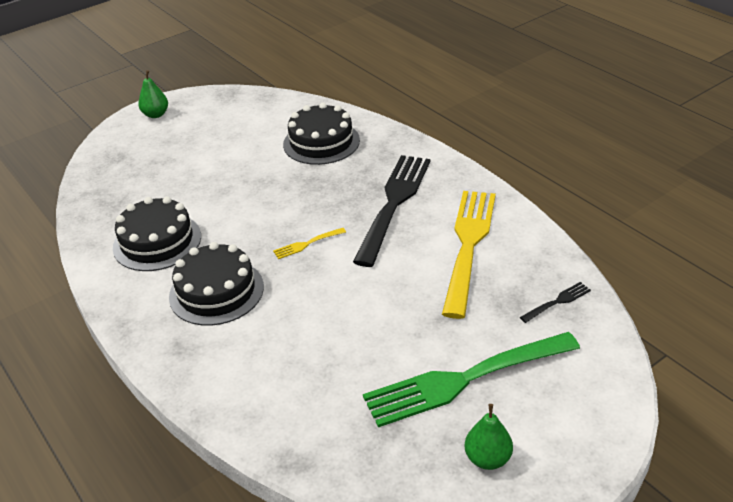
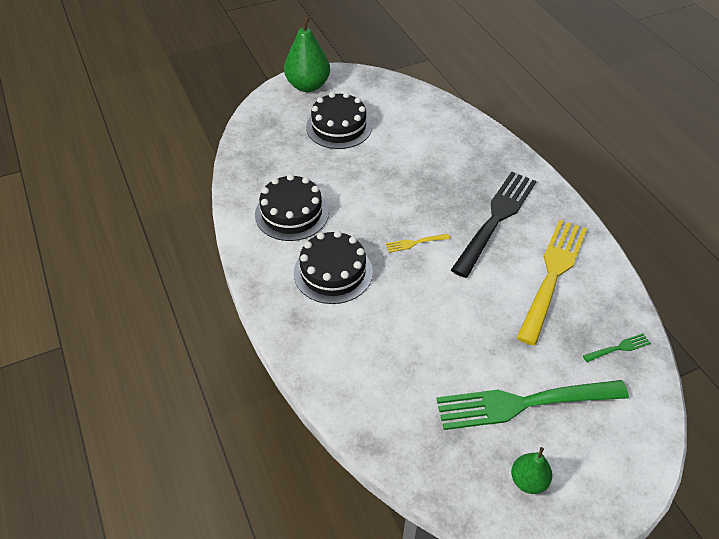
camera: 10 degrees right, 10 degrees up
green pear [138,70,168,118] -> green pear [284,16,330,92], size x1.81
black cake [283,102,360,165] -> black cake moved to [306,92,372,149]
black fork [520,282,591,323] -> green fork [583,333,651,362]

